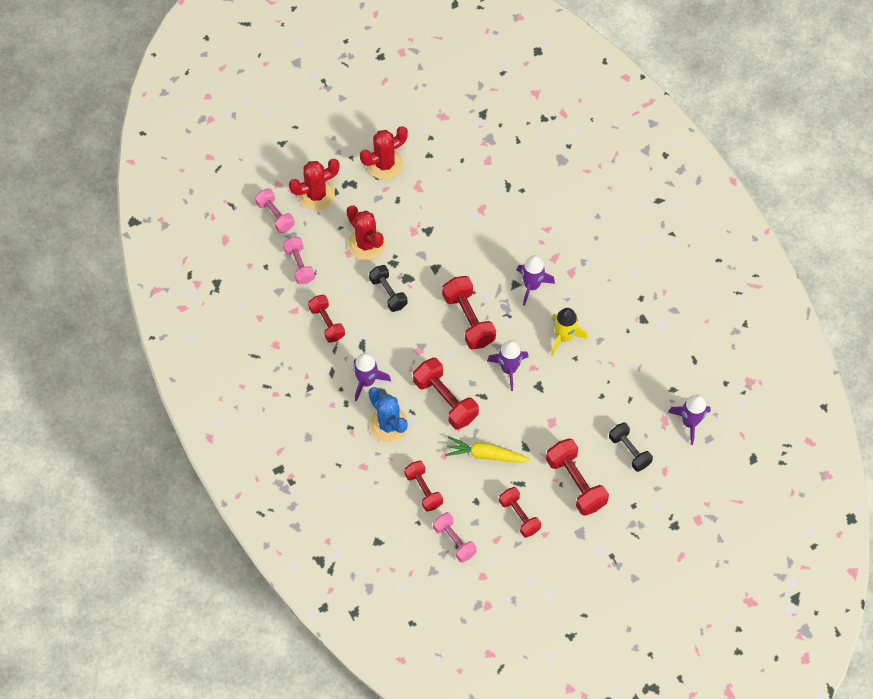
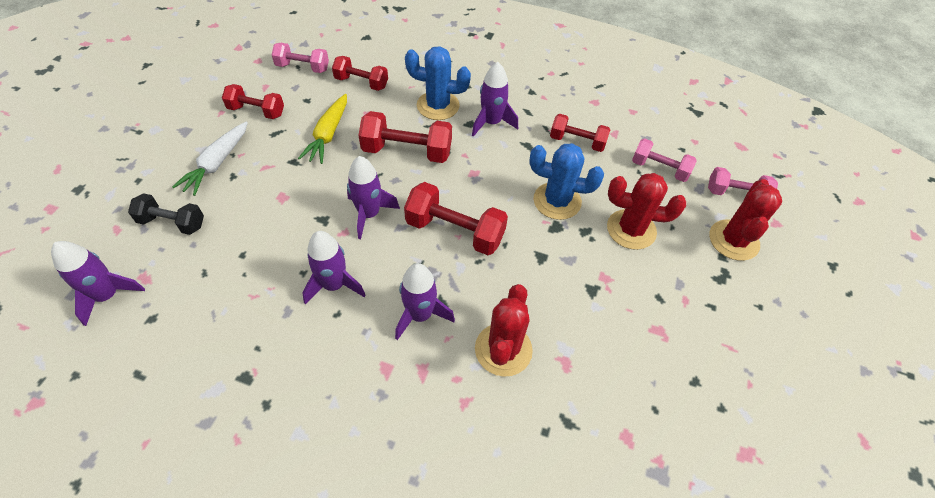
camera: 135 degrees right, 10 degrees down
red cactus [360,126,408,180] -> red cactus moved to [475,284,533,377]
black dumbbell [369,265,408,312] -> blue cactus [529,143,604,220]
yellow carrot [445,436,530,463] -> yellow carrot turned 135 degrees clockwise [298,94,347,164]
red dumbbell [546,438,609,516] -> white carrot [172,122,248,196]
yellow rocket [551,308,588,356] -> purple rocket [302,231,365,305]

